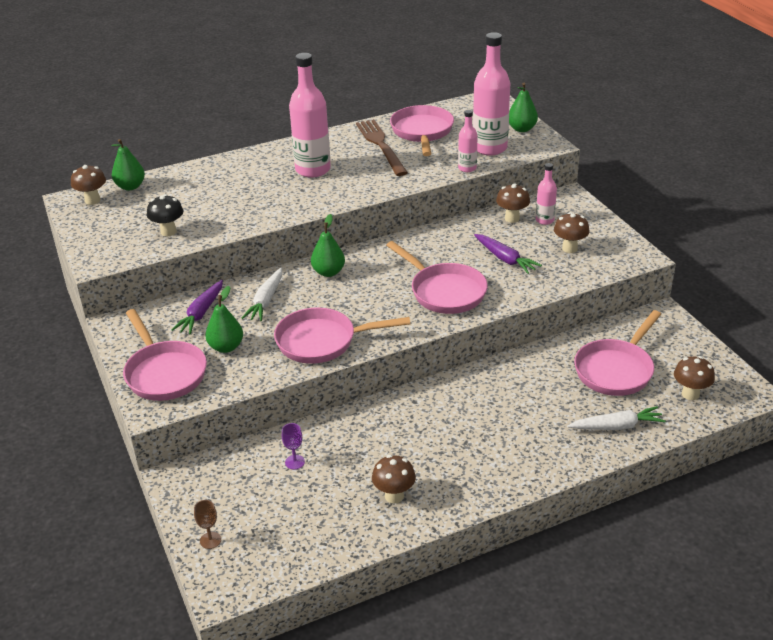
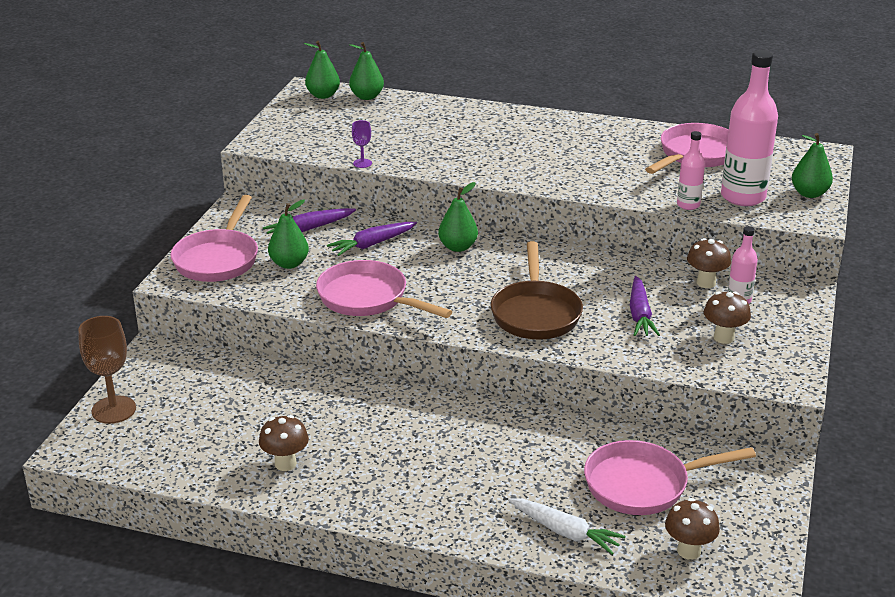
camera: 40 degrees right, 5 degrees down
brown mushroom [71,165,106,205] -> green pear [304,41,340,99]
black mushroom [147,194,183,236] -> none
brown goblet [194,500,221,549] -> brown goblet [78,316,136,424], size x1.98
white carrot [242,268,282,321] -> purple carrot [327,222,417,256]
purple goblet [282,423,305,470] -> purple goblet moved to [352,120,372,168]
pink bottle [289,53,331,178] -> none
brown fork [356,119,408,176] -> none
pink pan [386,241,488,314] -> brown pan [491,241,583,339]

